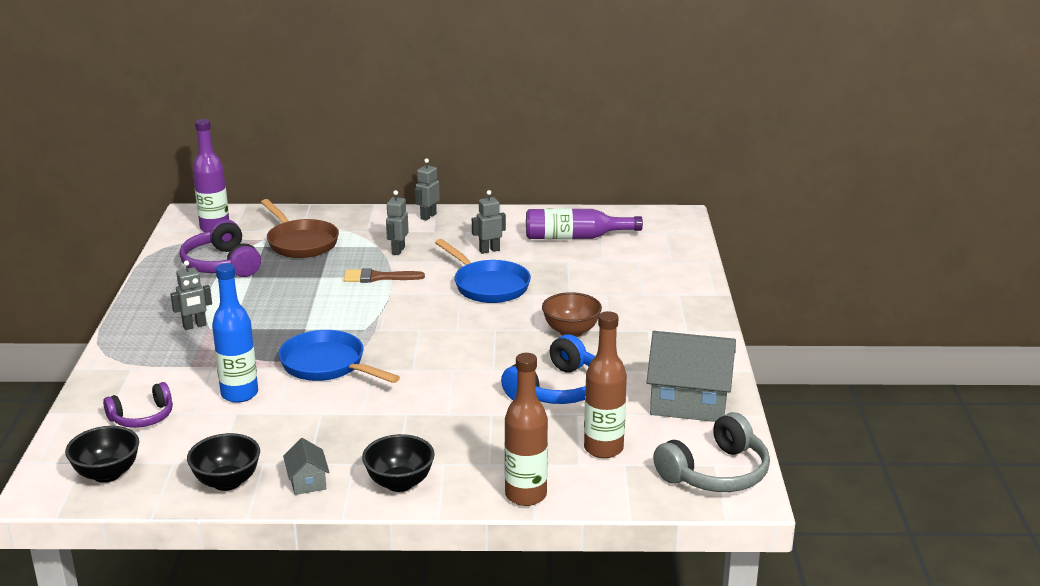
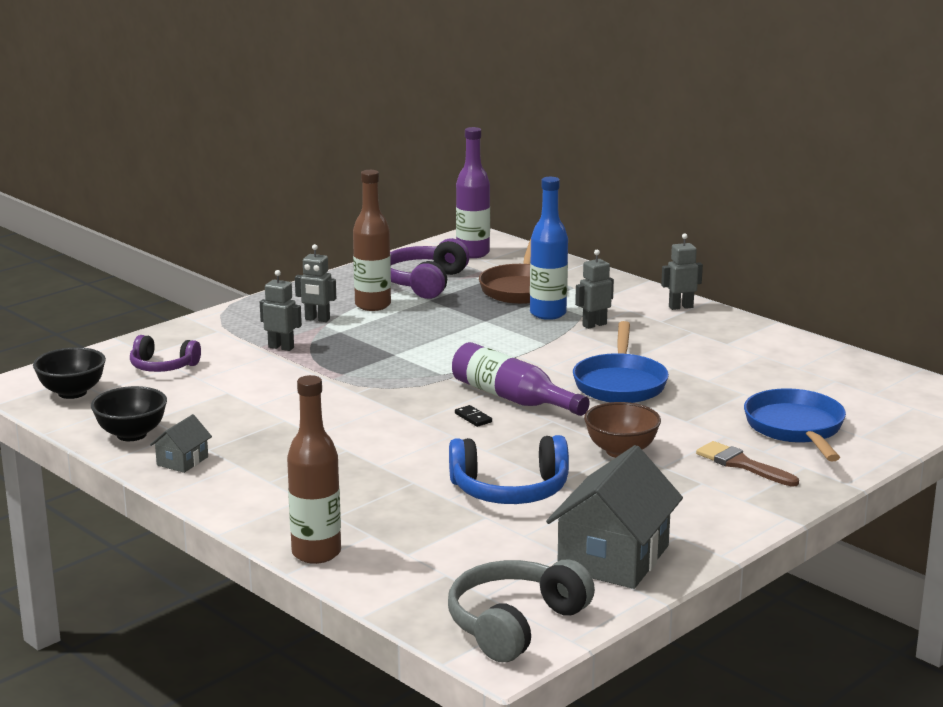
camera: 45 degrees right, 5 degrees down
blue bottle [212,263,258,403] -> blue bottle moved to [530,177,568,320]
blue pan [278,330,400,383] -> blue pan moved to [744,388,846,461]
brown brush [344,268,425,283] -> brown brush moved to [696,441,799,487]
black bowl [362,434,435,492] -> none
grey robot [472,190,506,254] -> grey robot moved to [260,270,302,351]
purple bottle [526,209,643,239] -> purple bottle moved to [452,342,590,416]
brown bottle [584,311,627,458] -> brown bottle moved to [353,170,391,311]
grey house [647,331,736,422] -> grey house turned 60 degrees clockwise [546,445,683,589]
grey headphones [653,412,770,492] -> grey headphones turned 120 degrees clockwise [448,559,595,662]
none -> black domino [455,405,492,427]

